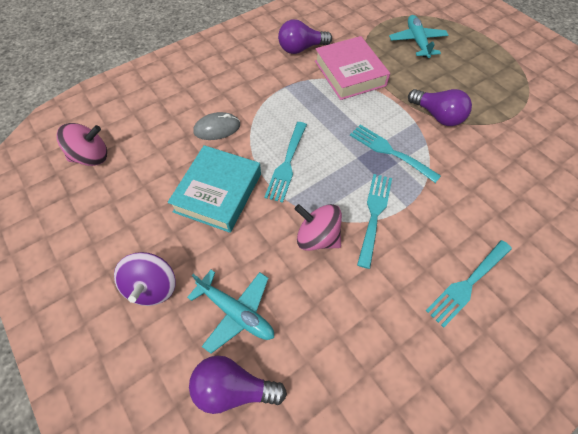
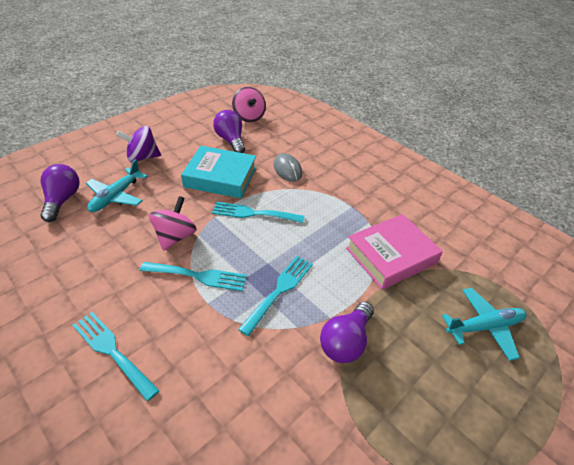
camera: 80 degrees right, 15 degrees down
purple light bulb [278,20,332,54] -> purple light bulb moved to [213,110,245,153]

